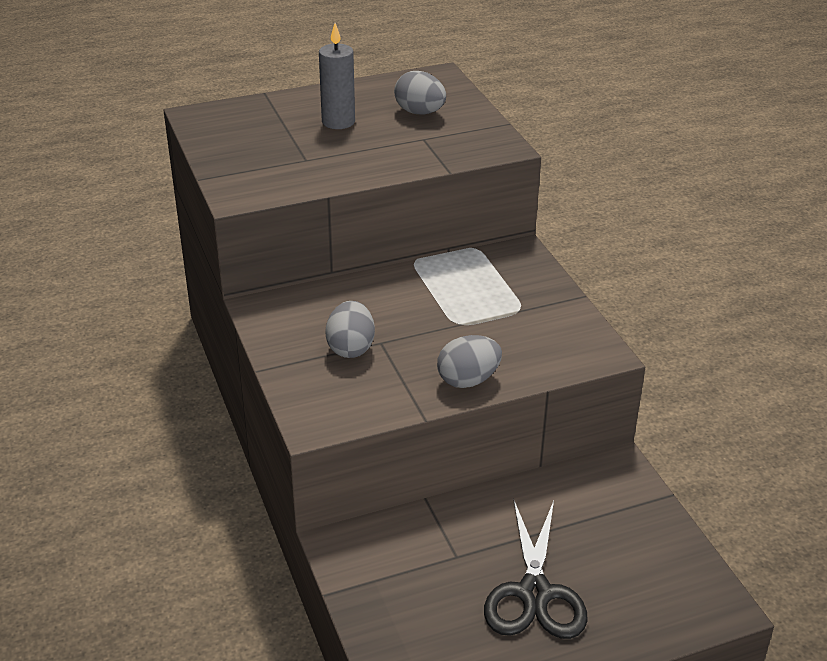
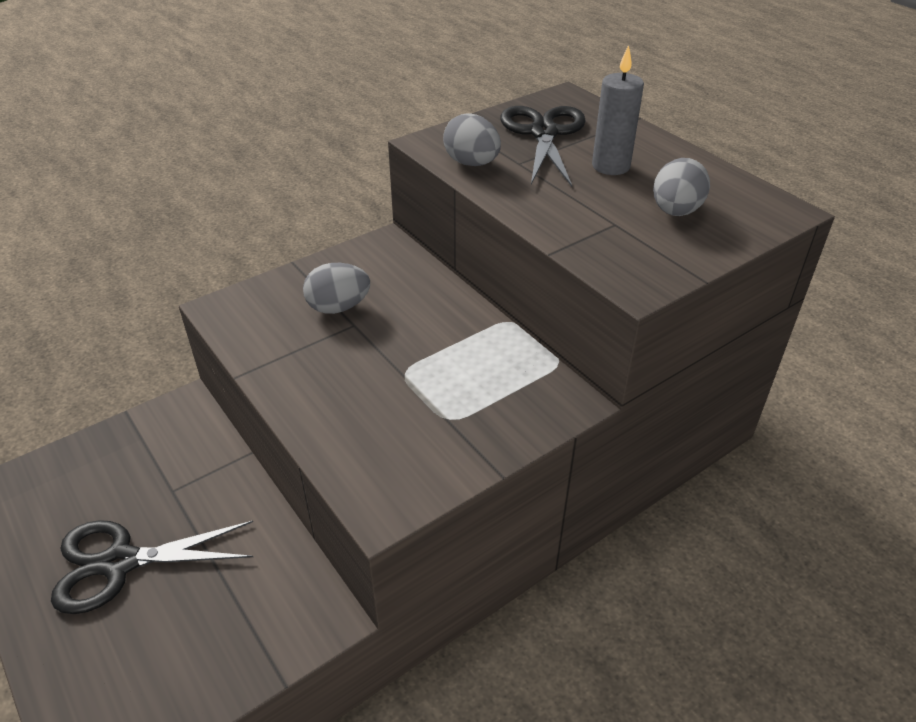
camera: 75 degrees right, 5 degrees up
grey egg [437,335,502,388] -> grey egg moved to [443,114,501,166]
none -> black scissors [501,106,586,187]

